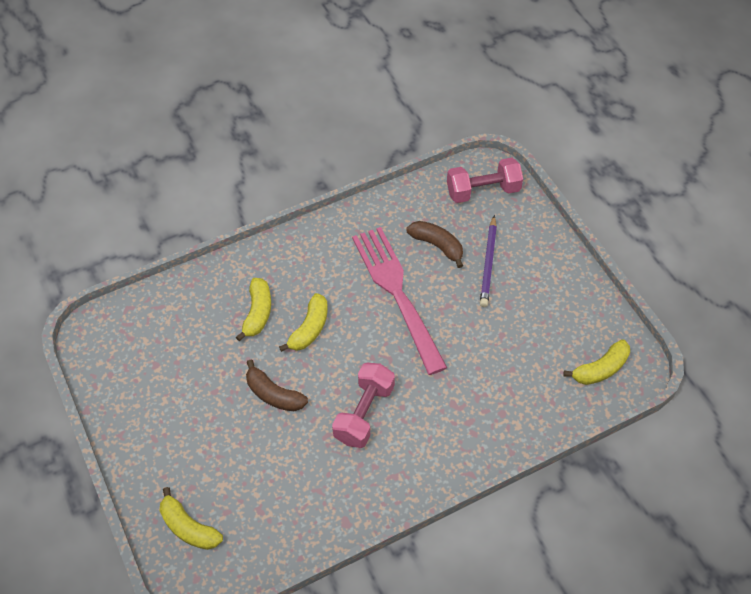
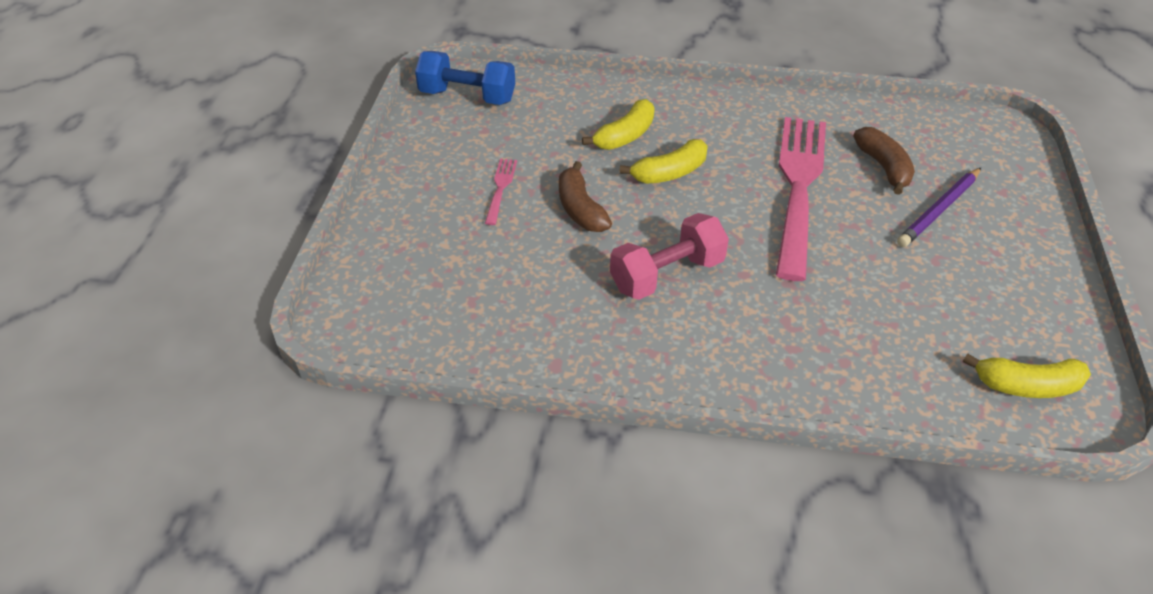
camera: 35 degrees right, 10 degrees down
yellow banana [160,487,223,550] -> none
pink dumbbell [447,158,523,203] -> none
none -> blue dumbbell [415,51,515,105]
none -> pink fork [485,159,517,225]

